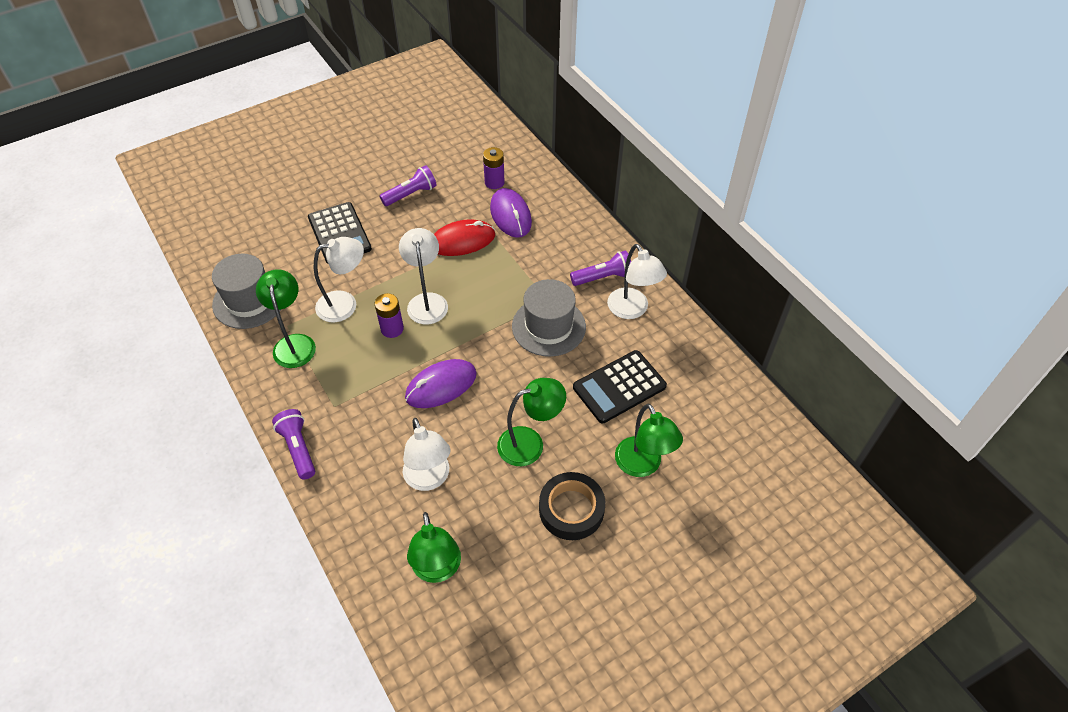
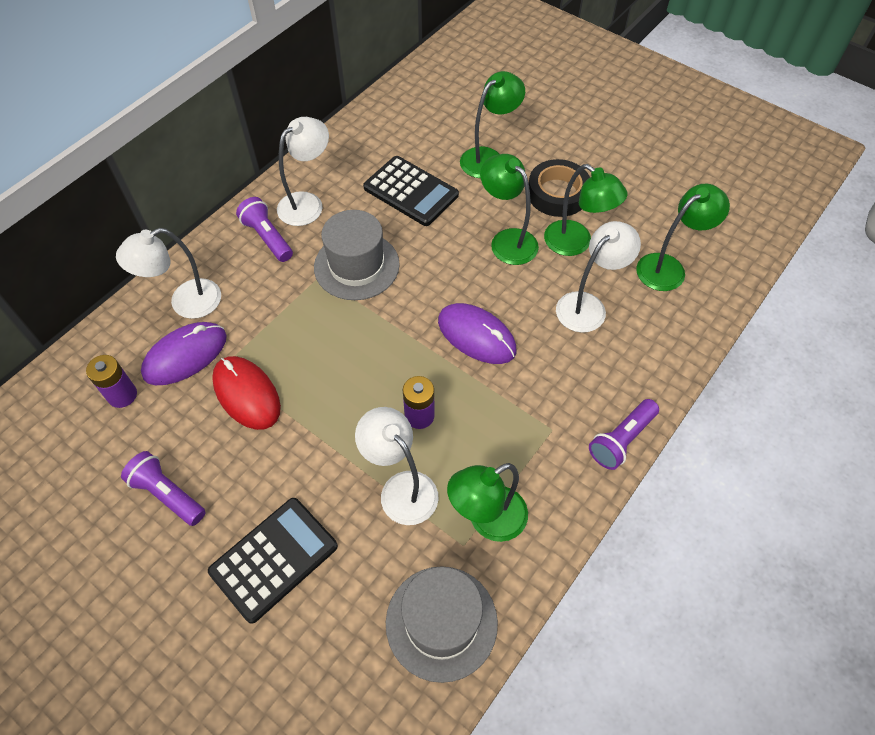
camera: 110 degrees left, 5 degrees up
white lamp [399,228,448,324] -> white lamp moved to [116,228,221,319]
none -> green lamp [544,164,628,256]

